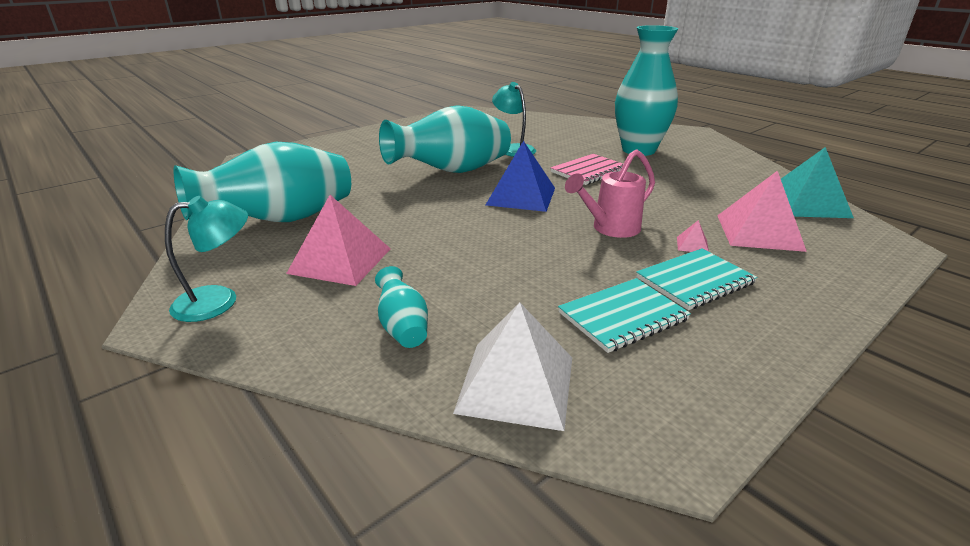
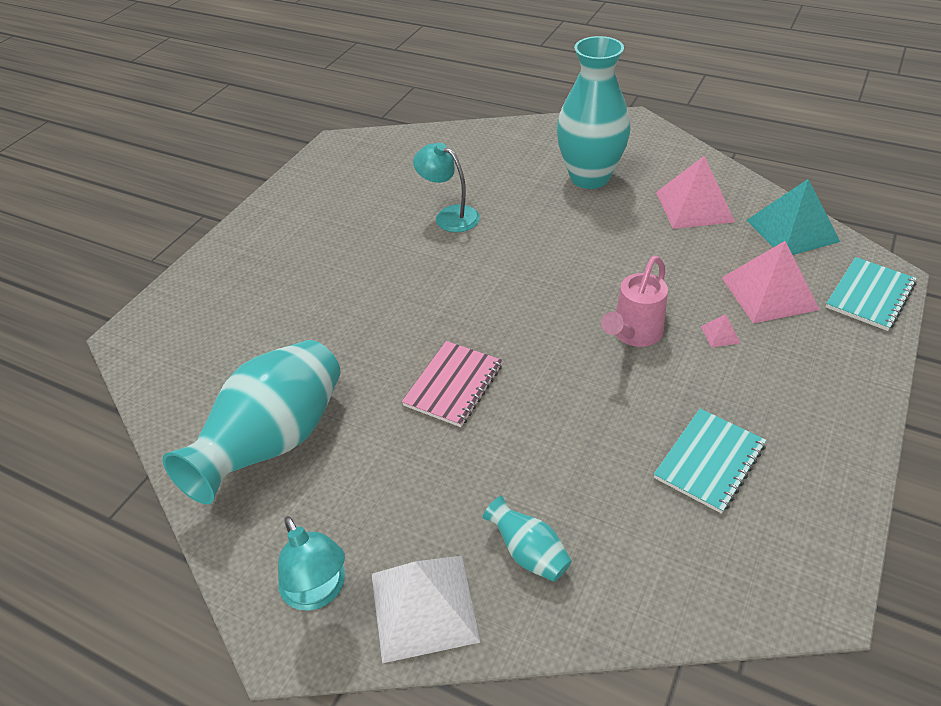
camera: 20 degrees left, 15 degrees up
turquoise lamp [165,196,248,322] -> turquoise lamp turned 105 degrees clockwise [278,516,345,611]
pink pyramid [286,195,391,286] -> pink pyramid moved to [656,156,735,229]
turquoise vase [379,106,511,173] -> none
white pyramid [453,302,572,431] -> white pyramid moved to [372,556,480,663]
blue pyramid [486,141,555,212] -> none
pink notebook [550,154,628,185] -> pink notebook moved to [402,341,503,427]
turquoise notebook [636,248,757,310] -> turquoise notebook moved to [826,257,917,331]

